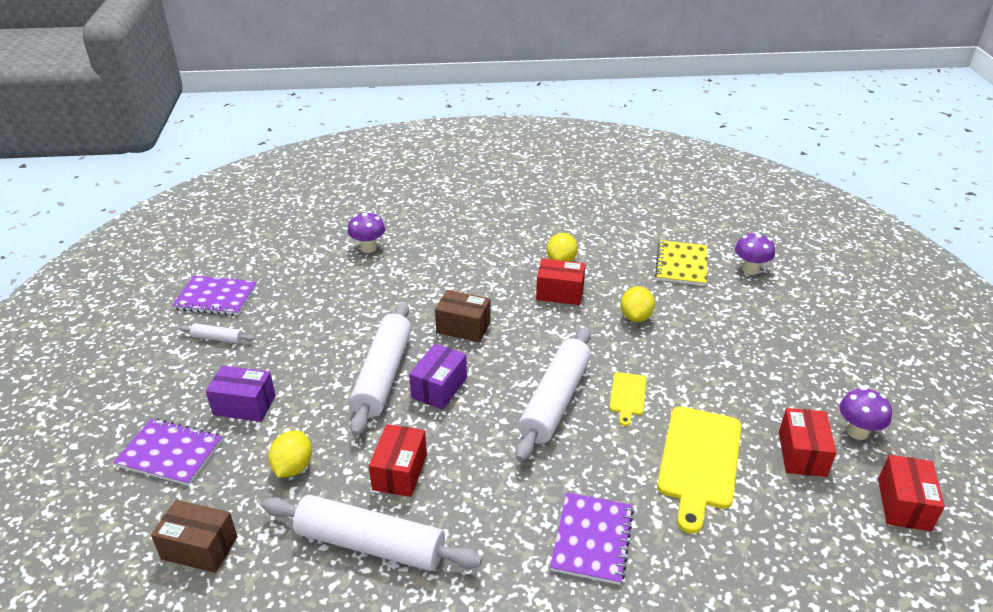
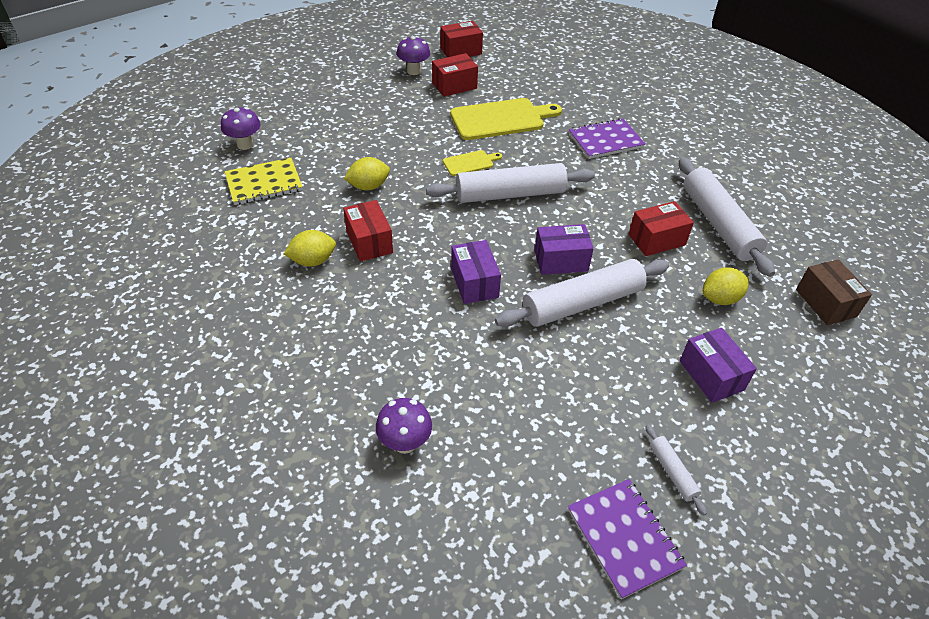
camera: 125 degrees left, 10 degrees up
purple notebook [113,418,223,486] -> none
brown box [435,290,491,342] -> purple box [451,240,501,304]

